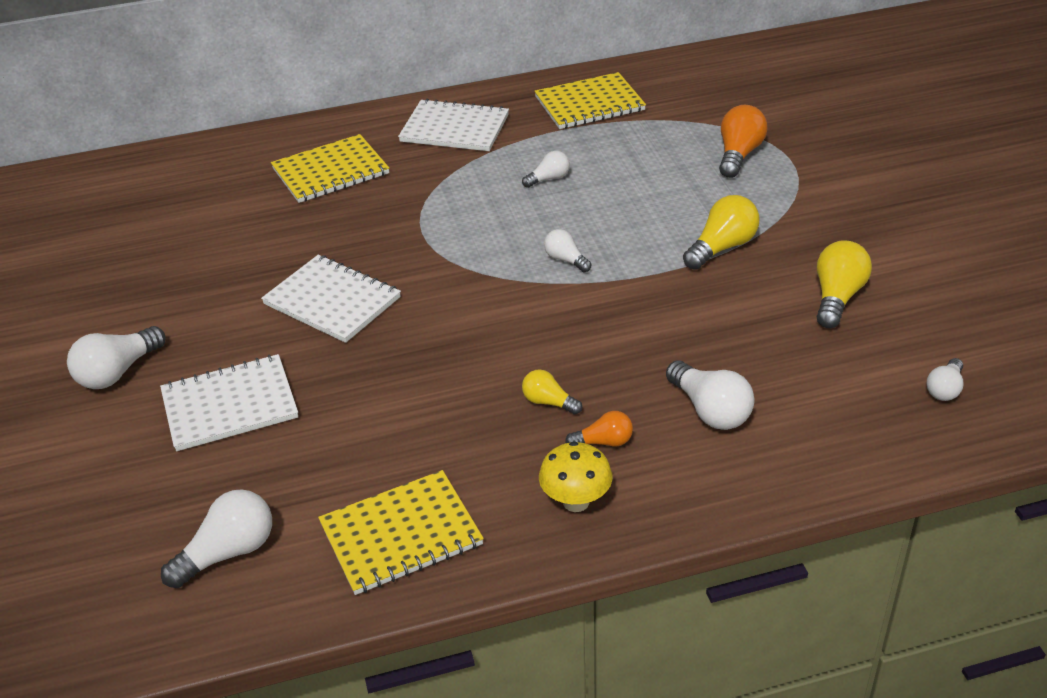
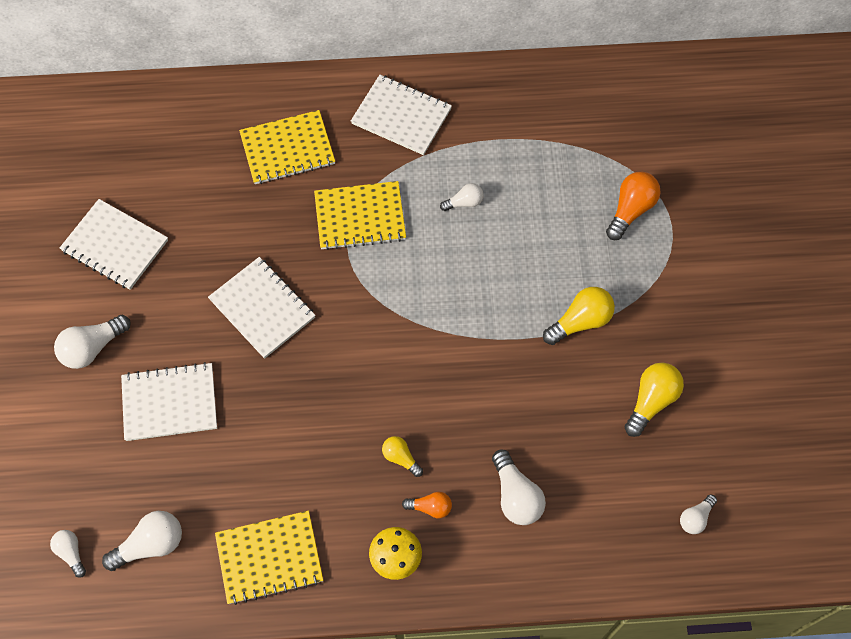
camera: 10 degrees right, 25 degrees up
yellow notebook [534,72,646,129] -> yellow notebook moved to [314,181,406,250]
white light bulb [544,229,591,272] -> white light bulb moved to [50,530,86,578]
none -> white notebook [60,199,168,290]

